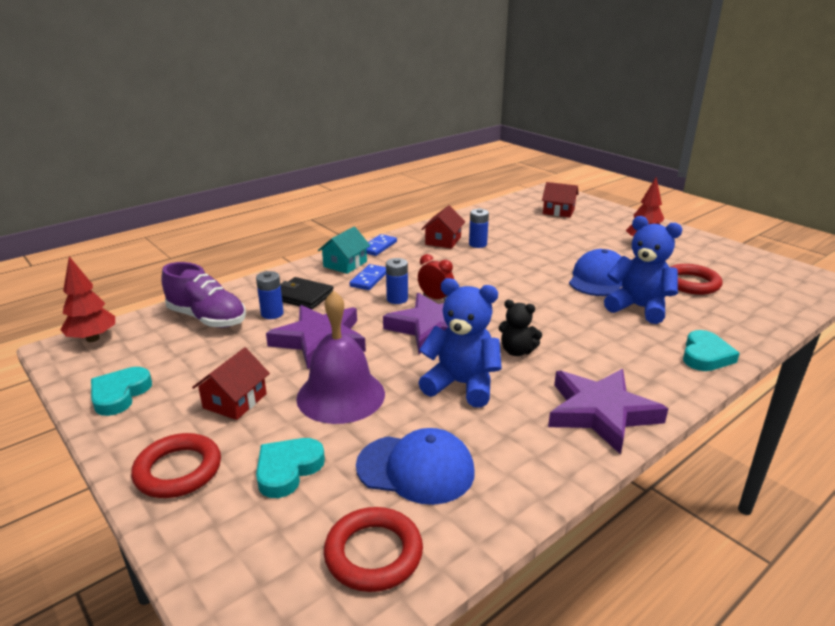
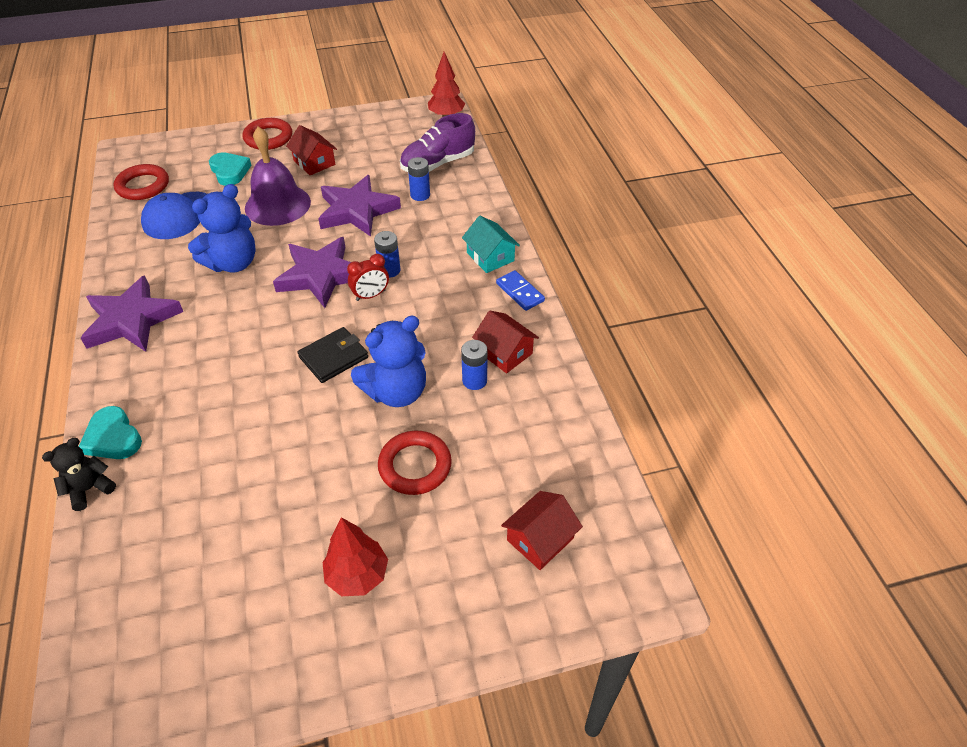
camera: 115 degrees right, 20 degrees up
turquoise heart [91,367,152,416] -> none
black wallet [280,277,334,309] -> black wallet moved to [298,327,368,383]
blue domino [349,264,386,290] -> none
black teddy bear [499,300,542,356] -> black teddy bear moved to [42,438,116,511]
blue cap [569,249,622,296] -> none
blue teddy bear [604,216,682,324] -> blue teddy bear moved to [351,316,426,407]
red ring [671,264,723,295] -> red ring moved to [378,431,452,495]

